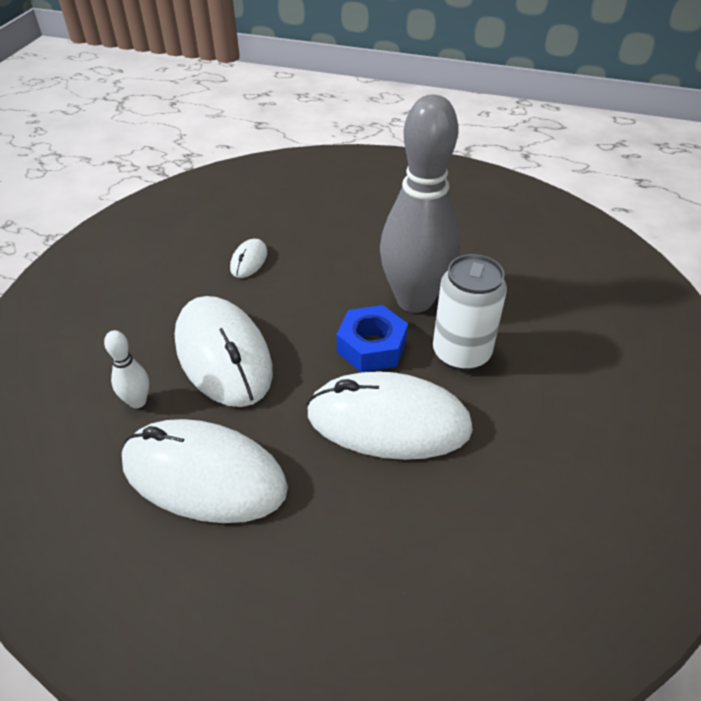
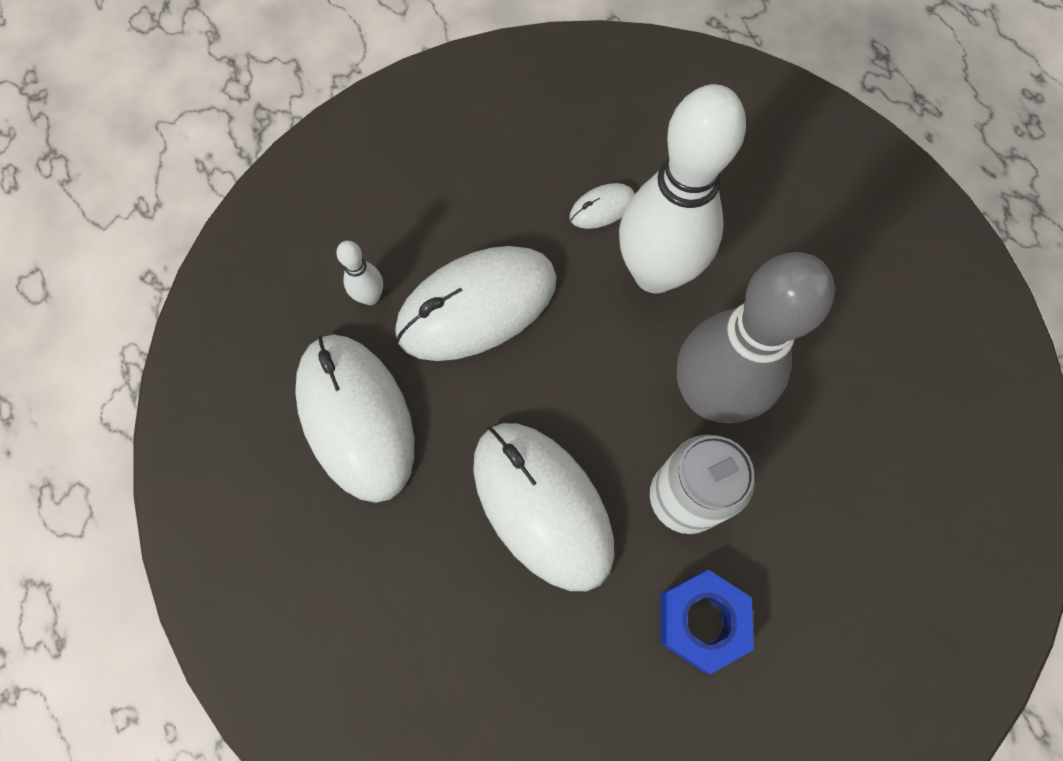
camera: 45 degrees right, 25 degrees up
white mouse [175,296,273,407] -> white mouse turned 45 degrees clockwise [395,246,557,361]
blue nut [336,305,408,372] -> blue nut moved to [660,570,754,674]
none -> white bowling pin [619,84,746,293]

